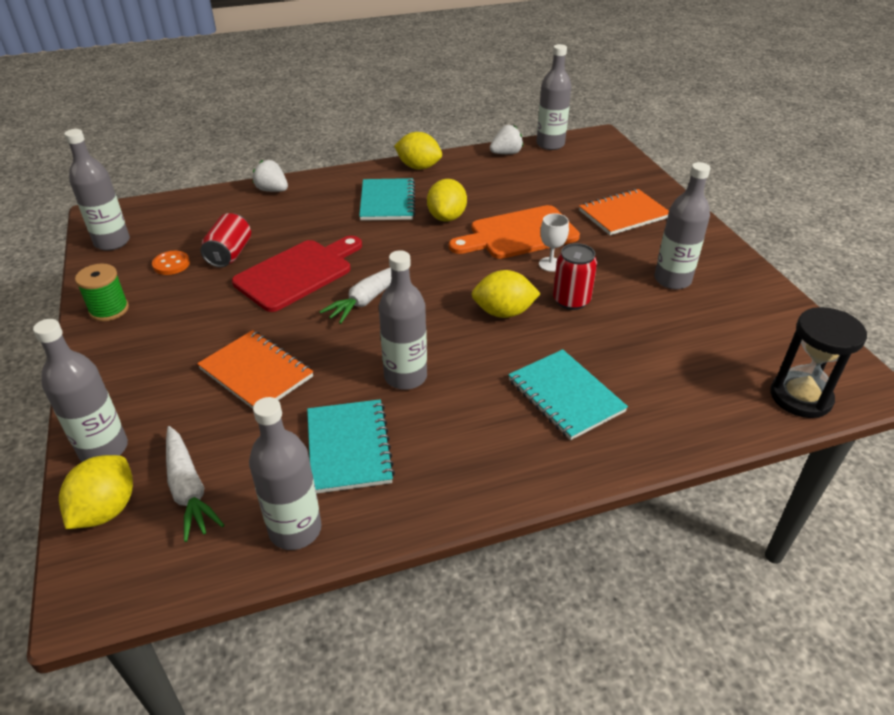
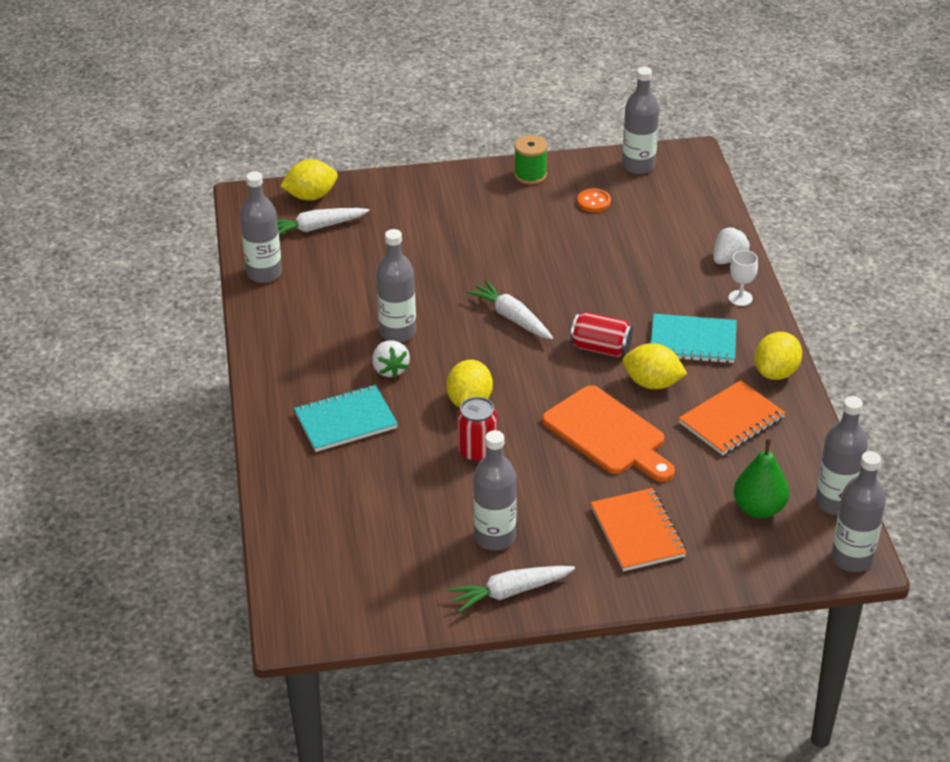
camera: 100 degrees right, 0 degrees up
grey bottle [33,319,128,462] -> grey bottle moved to [832,451,886,572]
yellow lemon [59,455,133,529] -> yellow lemon turned 45 degrees counterclockwise [280,159,338,201]
orange notebook [197,330,313,409] -> orange notebook moved to [679,380,786,455]
red can [201,213,251,268] -> red can moved to [570,312,633,357]
red cutting board [232,236,362,312] -> none
turquoise notebook [307,399,395,494] -> none
orange cutting board [449,205,580,259] -> orange cutting board turned 150 degrees clockwise [542,385,675,482]
white strawberry [490,125,523,154] -> white strawberry moved to [372,340,410,378]
white goblet [539,213,569,272] -> white goblet moved to [728,250,758,306]
black hourglass [770,307,867,418] -> none
none -> white carrot [448,566,575,613]
none -> green pear [734,438,789,518]

